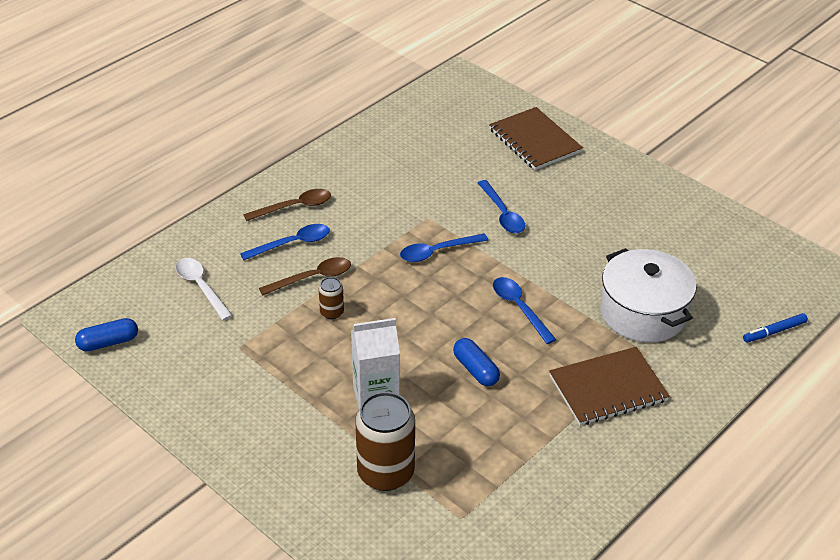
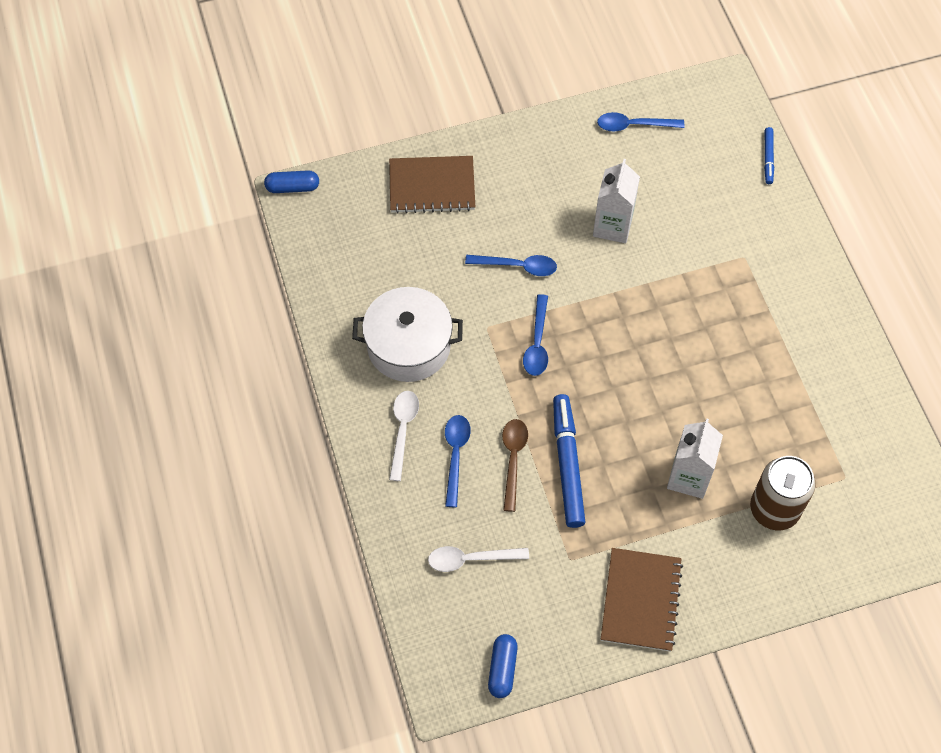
camera: 60 degrees left, 20 degrees up
brown spoon [243,189,331,221] -> white spoon [389,391,419,481]
brown can [319,277,344,319] -> blue marker [553,394,585,528]
blue capsule [453,338,500,386] -> blue capsule moved to [264,170,319,193]
blue spoon [493,277,556,344] -> blue spoon moved to [597,112,684,131]
brown notebook [549,347,670,426] -> brown notebook moved to [601,548,683,652]
white pot [600,248,697,342] -> white pot moved to [352,287,463,382]
none -> white carton [593,159,640,243]

